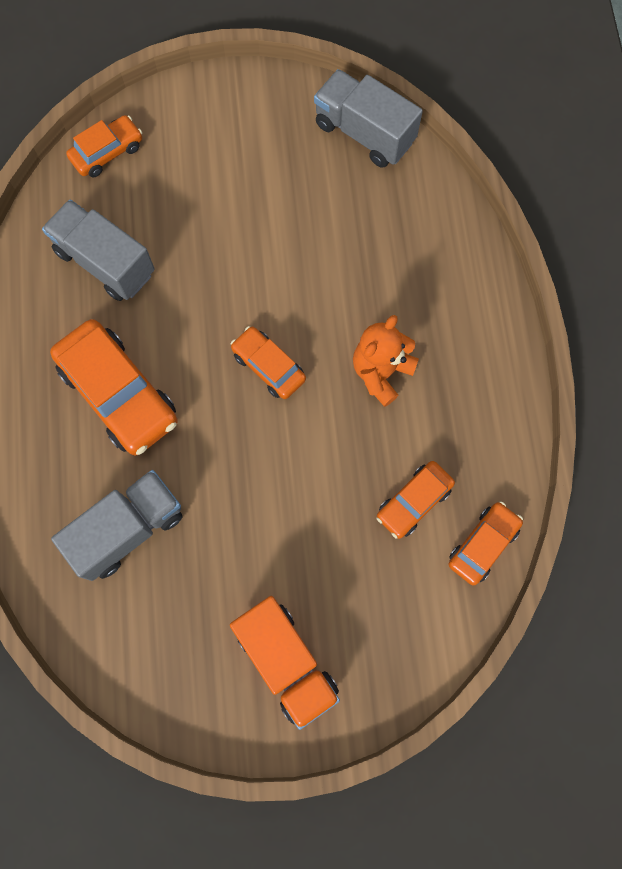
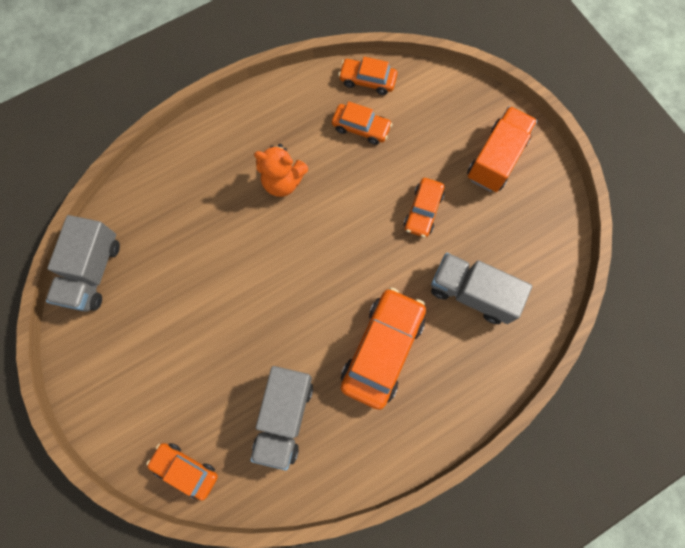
camera: 115 degrees left, 0 degrees up
orange car [231,326,306,399] -> orange car moved to [404,178,444,238]

